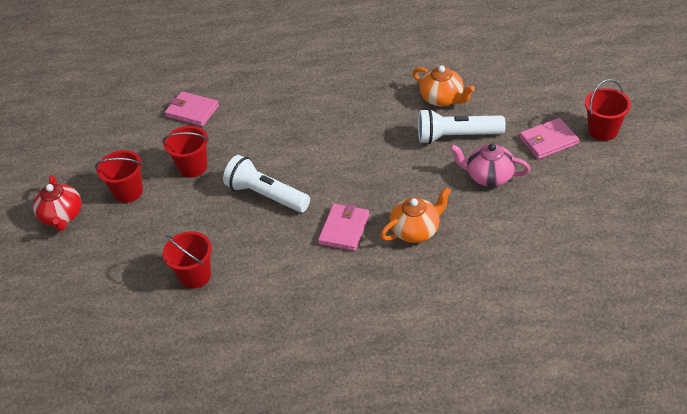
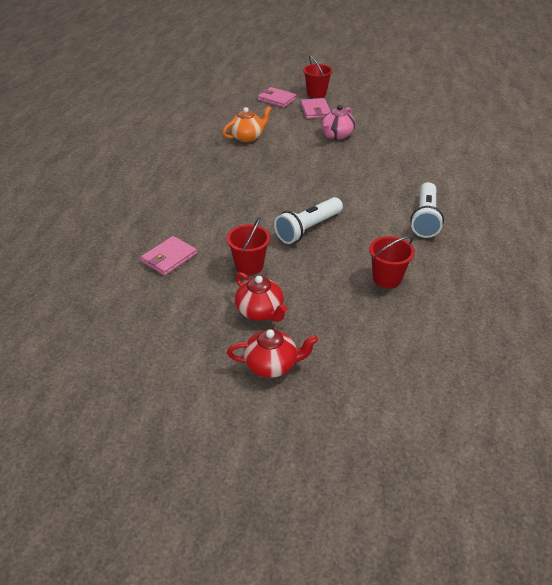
camera: 80 degrees left, 5 degrees down
red bucket [95,150,143,203] -> red teapot [235,272,288,322]
pink wallet [318,204,369,251] -> pink wallet moved to [258,87,297,108]
orange teapot [380,187,451,243] -> none
white flashlight [418,109,506,144] -> white flashlight moved to [410,182,444,238]

